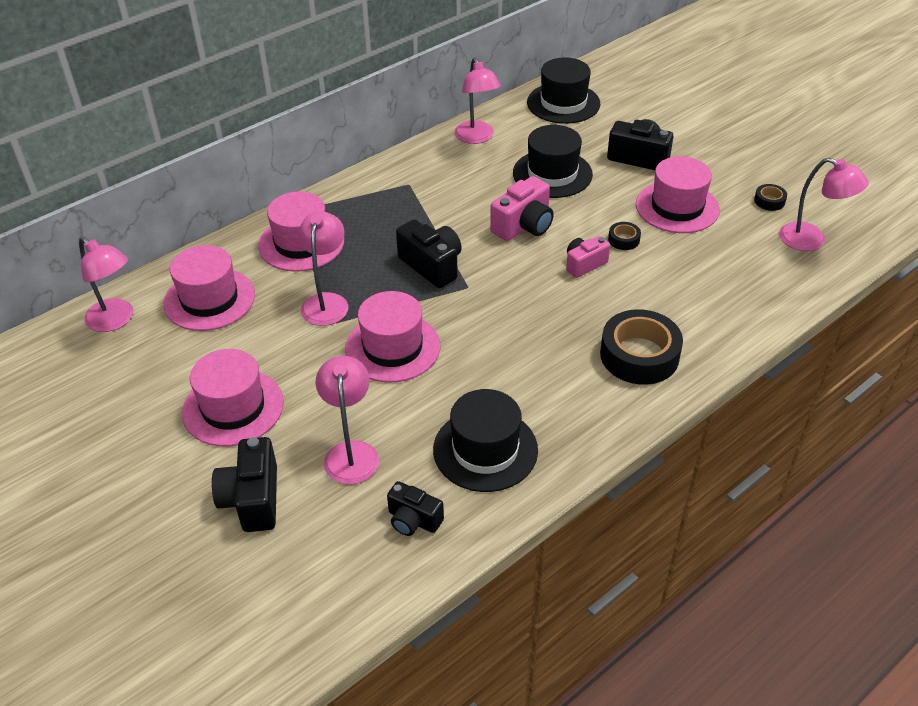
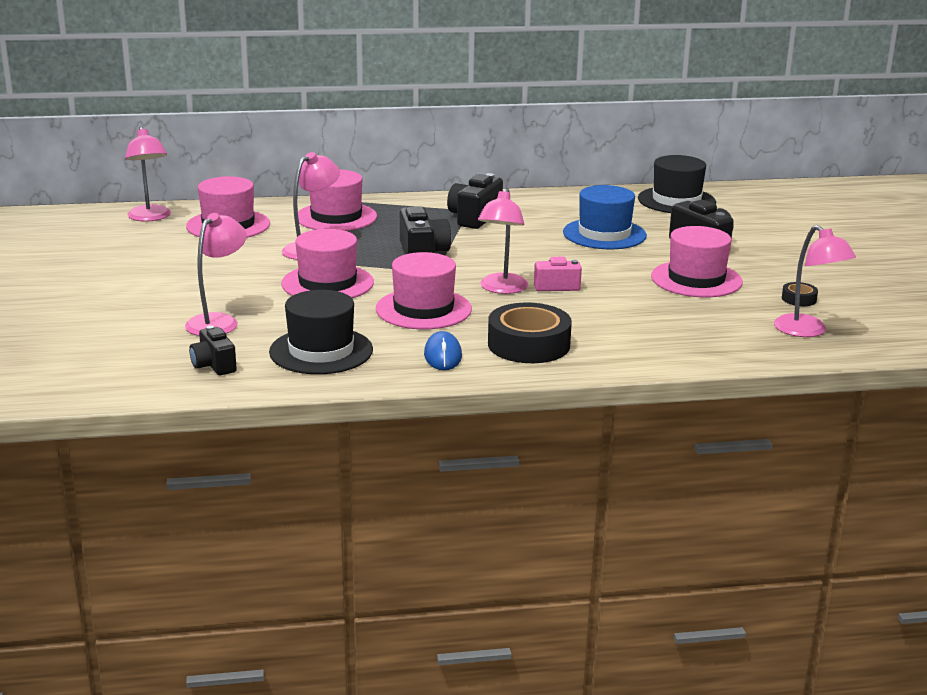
camera: 30 degrees right, 20 degrees down
pink hat [182,349,284,447] -> pink hat moved to [376,252,472,329]
black camera [212,437,277,532] -> black camera moved to [447,173,503,229]
pink lamp [454,58,501,144] -> pink lamp moved to [478,188,528,294]
pink camera [490,176,554,241] -> none
black hat [513,125,593,198] -> blue hat [563,185,647,249]
black tape [608,222,641,250] -> none
none -> blue mouse [424,331,462,370]

